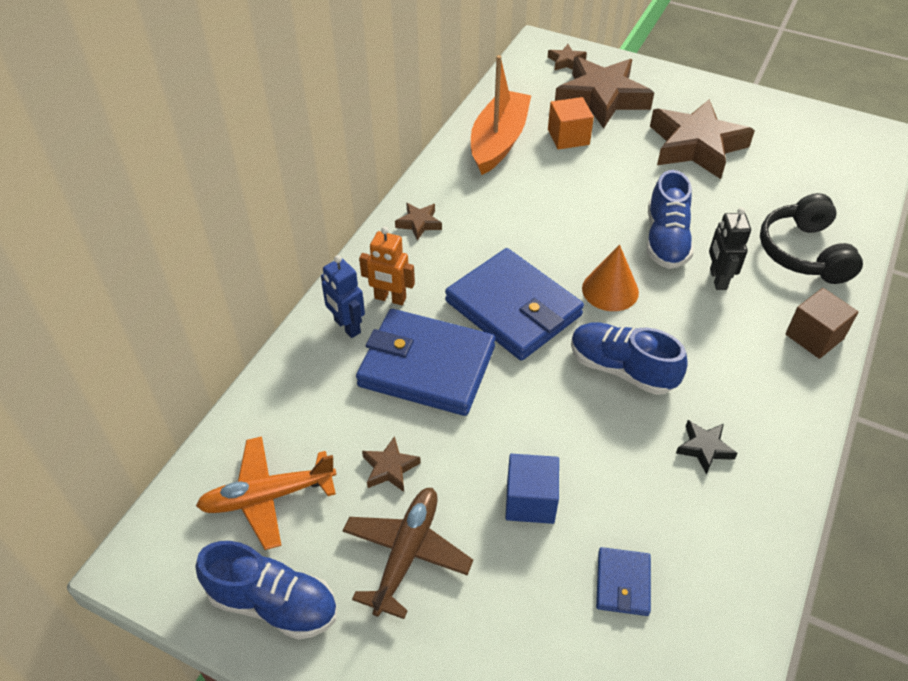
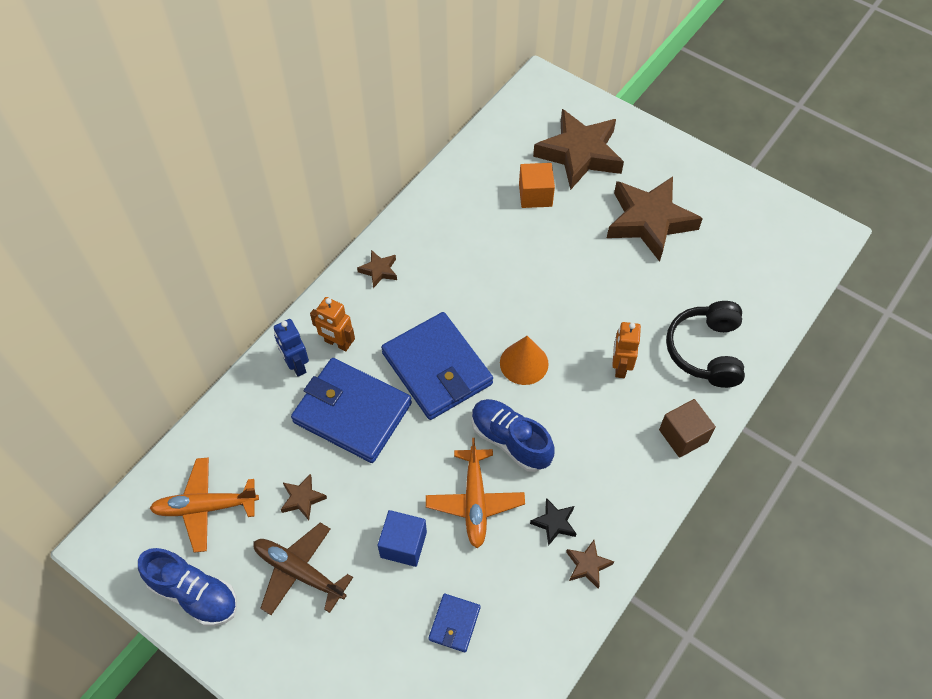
camera: 10 degrees right, 10 degrees up
brown plane [342,488,473,619] -> brown plane turned 90 degrees counterclockwise [253,523,353,615]
orange boat [471,55,531,175] -> none
brown star [547,44,587,71] -> brown star moved to [566,540,614,589]
blue shoe [647,170,694,269] -> none
black robot [709,207,751,290] -> orange robot [612,322,641,378]
none -> orange plane [426,438,525,548]

